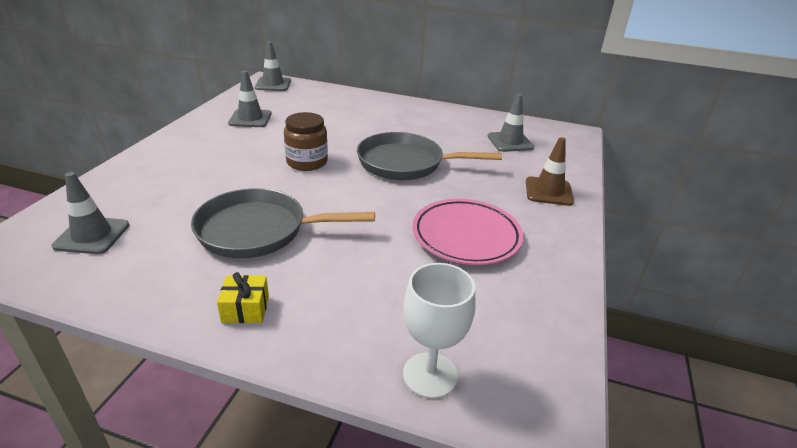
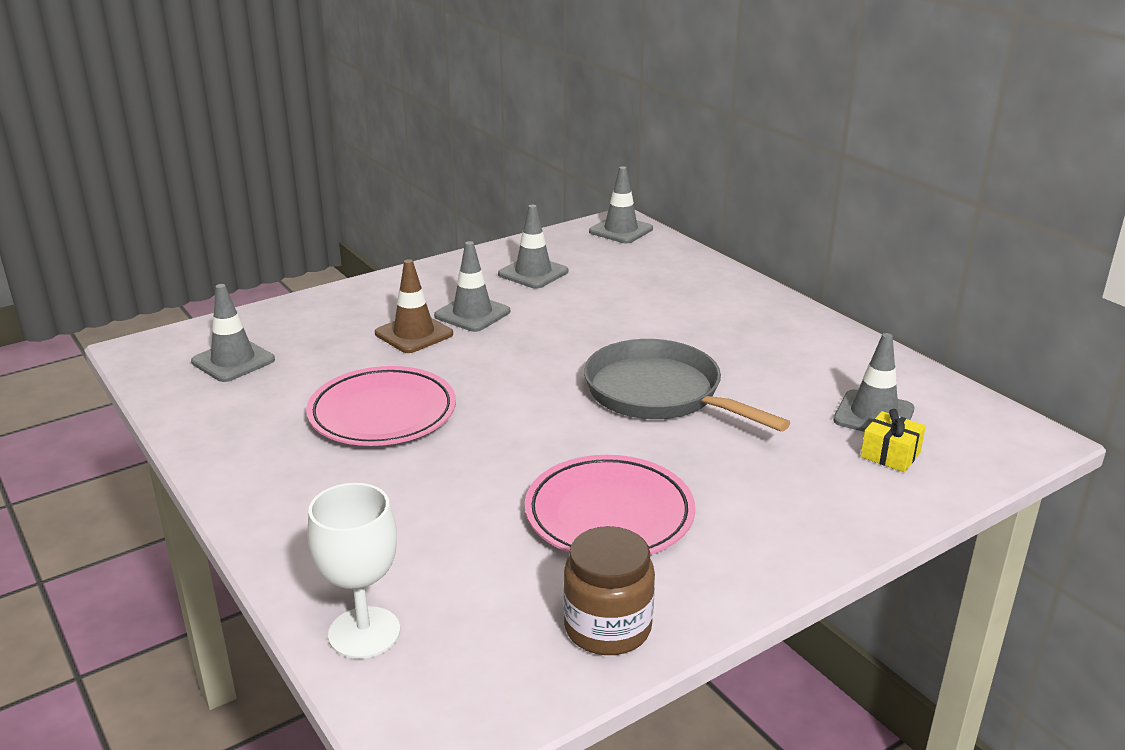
camera: 40 degrees right, 5 degrees down
grey pan [191,188,375,258] -> pink plate [306,366,456,446]
yellow gift [217,272,269,323] -> yellow gift moved to [860,409,926,472]
brown jar [284,112,328,171] -> brown jar moved to [563,526,655,655]
brown traffic cone [526,137,574,206] -> brown traffic cone moved to [375,259,453,353]
none -> grey traffic cone [434,241,510,332]

